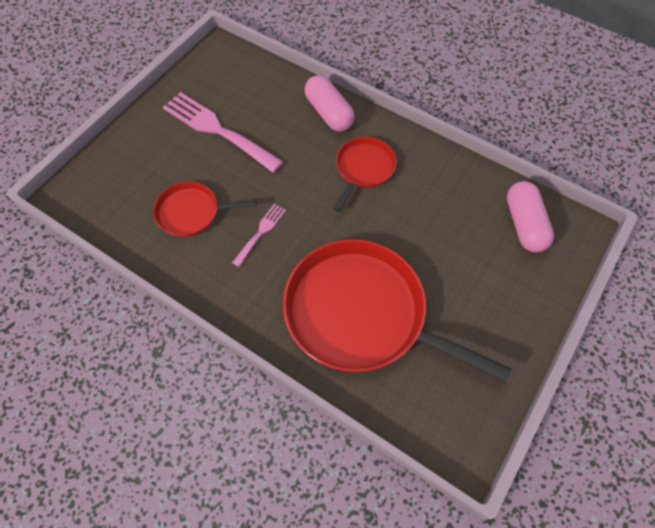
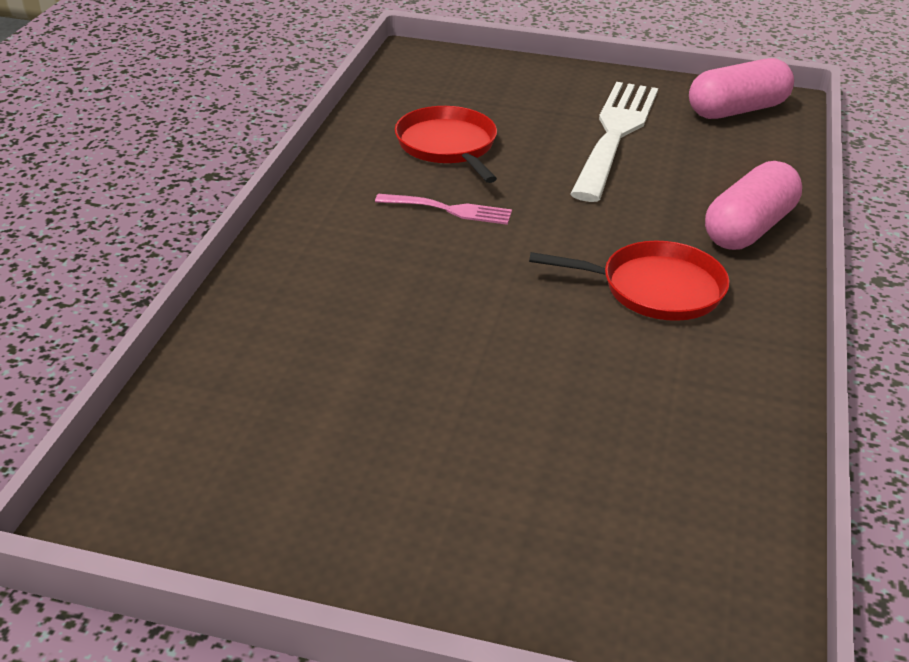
camera: 70 degrees right, 25 degrees down
pink fork [163,92,283,173] -> white fork [570,82,658,202]
red pan [282,239,511,383] -> none
pink capsule [507,181,554,252] -> pink capsule moved to [689,58,794,119]

